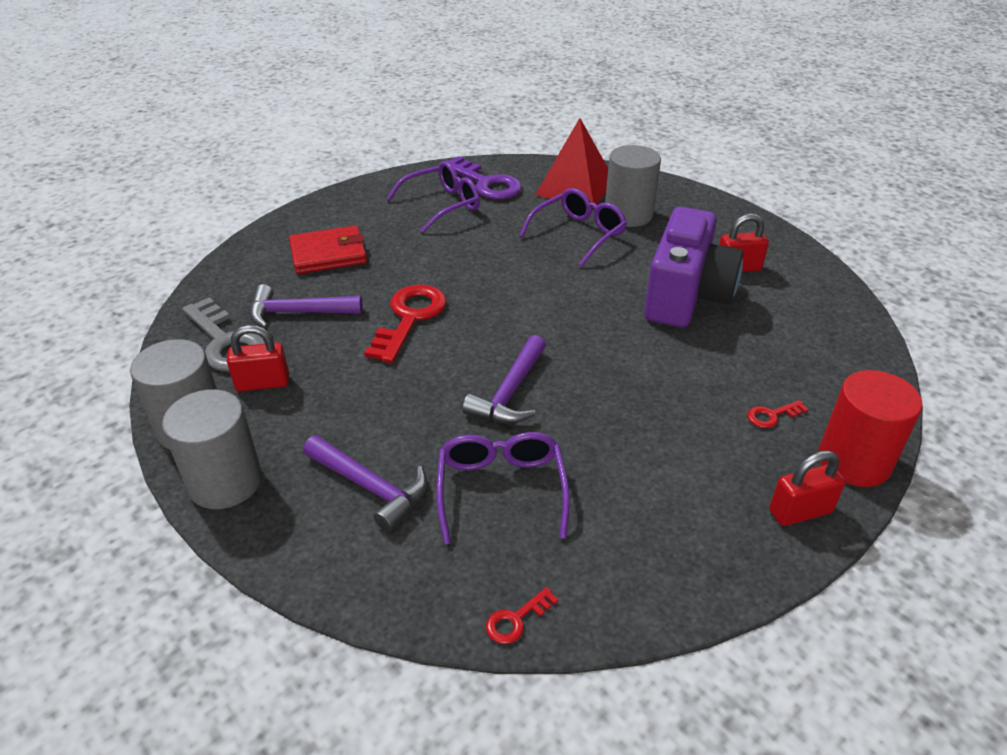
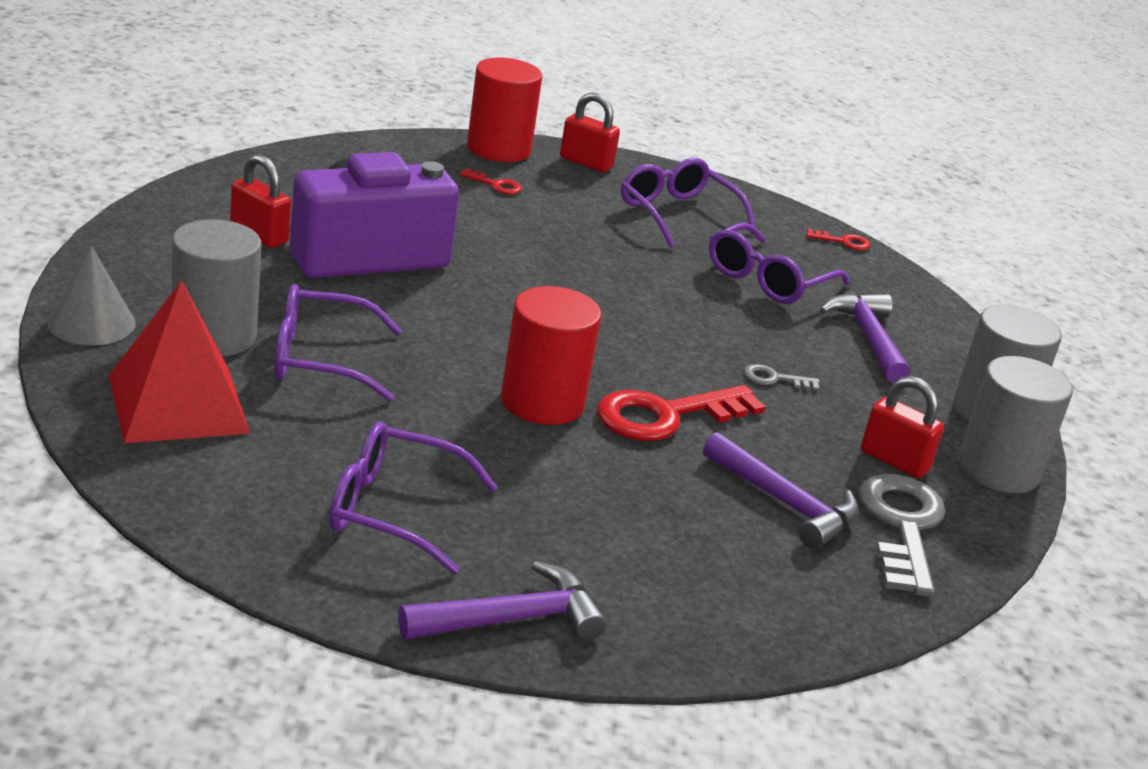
camera: 140 degrees left, 10 degrees down
red wallet [289,226,367,274] -> none
purple key [447,156,522,200] -> none
purple hammer [462,335,546,424] -> purple hammer moved to [398,561,607,640]
none -> grey cone [47,246,135,345]
none -> red cylinder [501,286,601,425]
none -> purple glasses [621,158,755,247]
none -> grey key [744,364,820,391]

